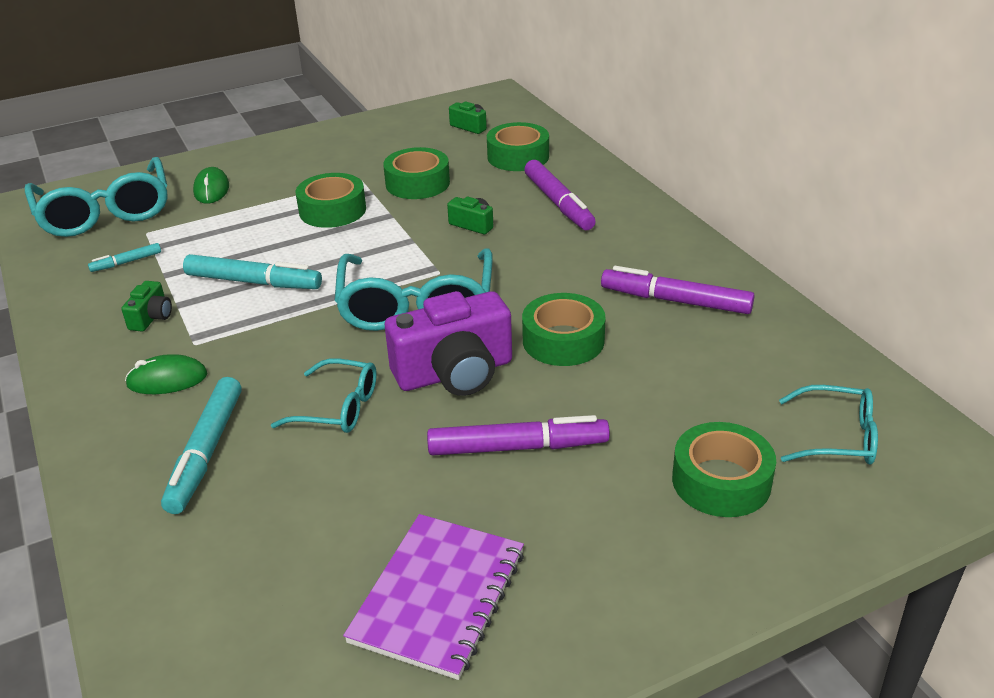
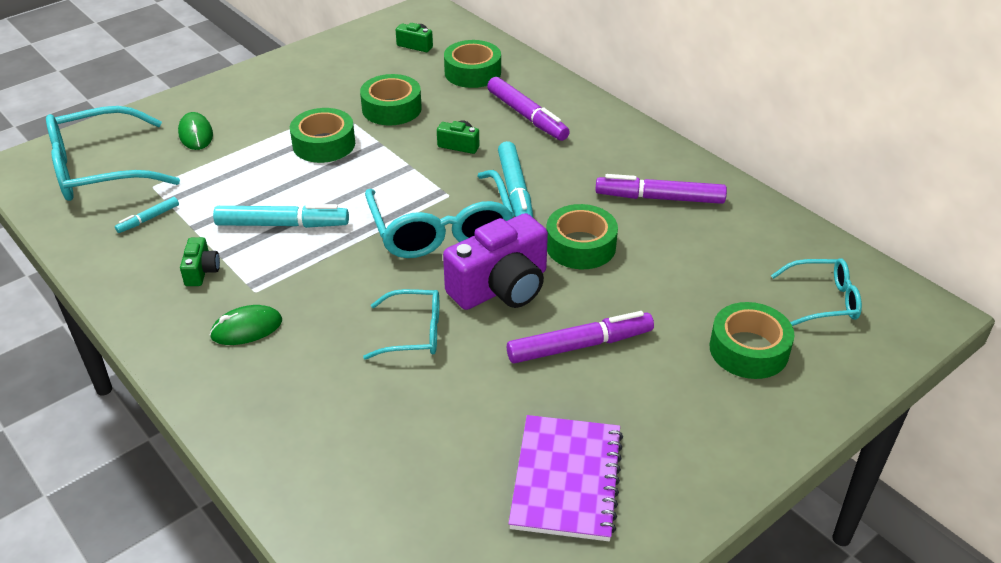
camera: 15 degrees left, 5 degrees up
turquoise glasses [25,157,168,237] -> turquoise glasses turned 105 degrees clockwise [46,106,180,201]
turquoise marker [161,377,241,514] -> turquoise marker moved to [498,141,534,218]

